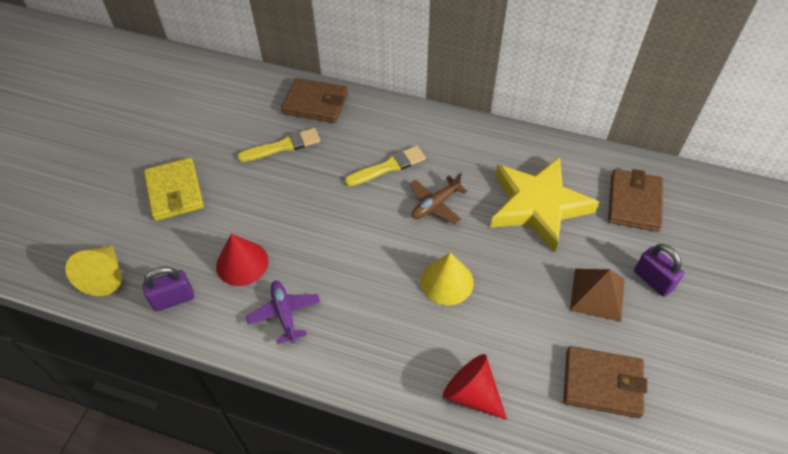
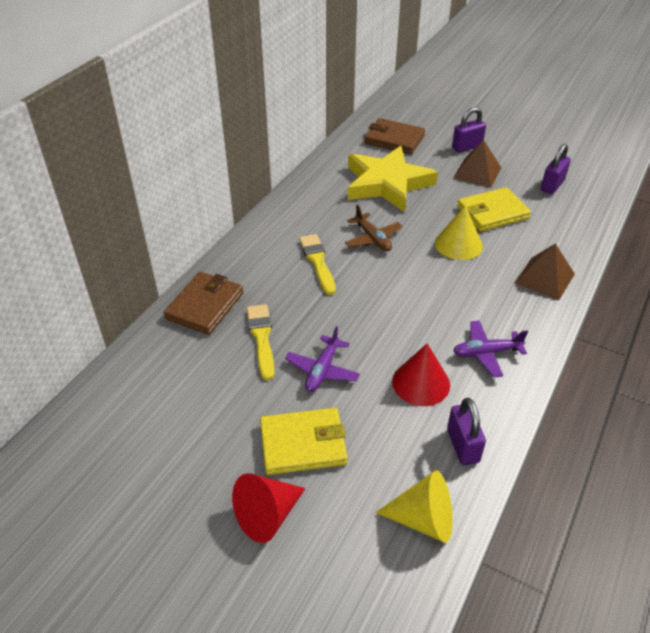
camera: 80 degrees left, 10 degrees down
red cone [443,354,507,420] -> red cone moved to [232,473,306,543]
brown wallet [563,346,647,418] -> purple padlock [541,144,571,194]
none -> purple plane [285,326,360,392]
none -> yellow wallet [457,187,531,232]
none -> brown pyramid [515,244,575,300]

